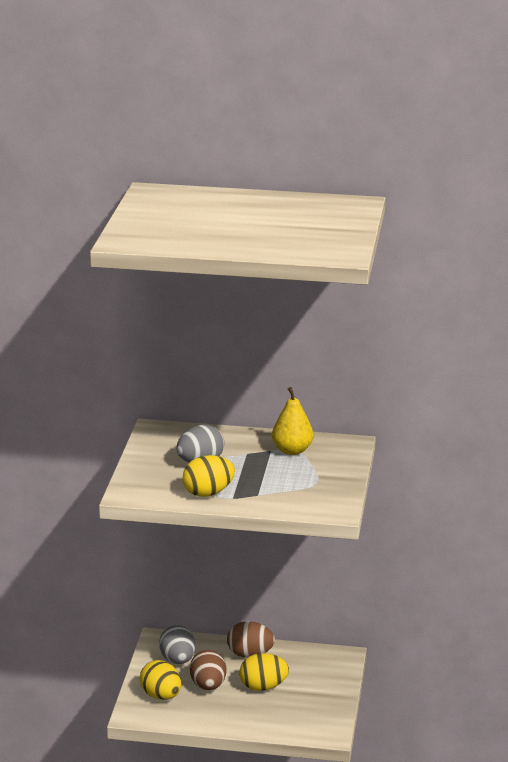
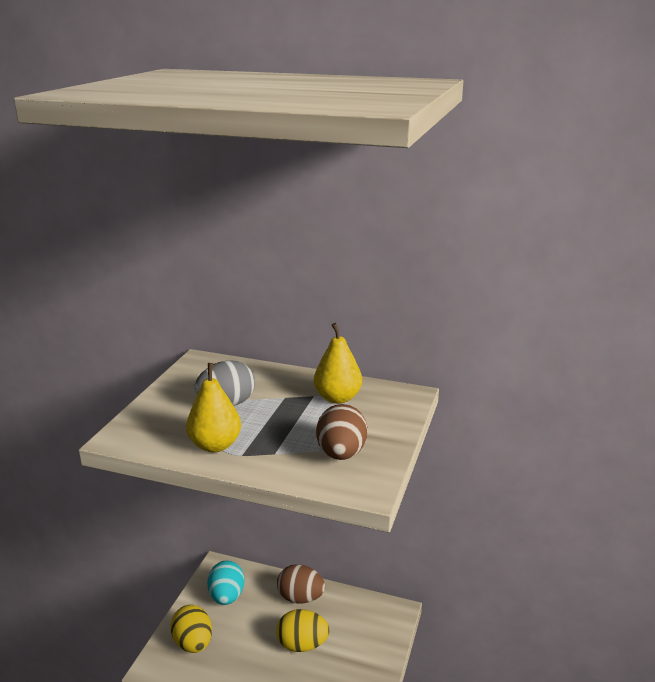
camera: 10 degrees right, 0 degrees up
grey egg [159,625,196,664] -> turquoise egg [207,560,245,605]
yellow egg [183,455,235,497] -> yellow pear [186,363,241,452]
brown egg [190,650,227,690] -> brown egg moved to [316,404,367,460]

